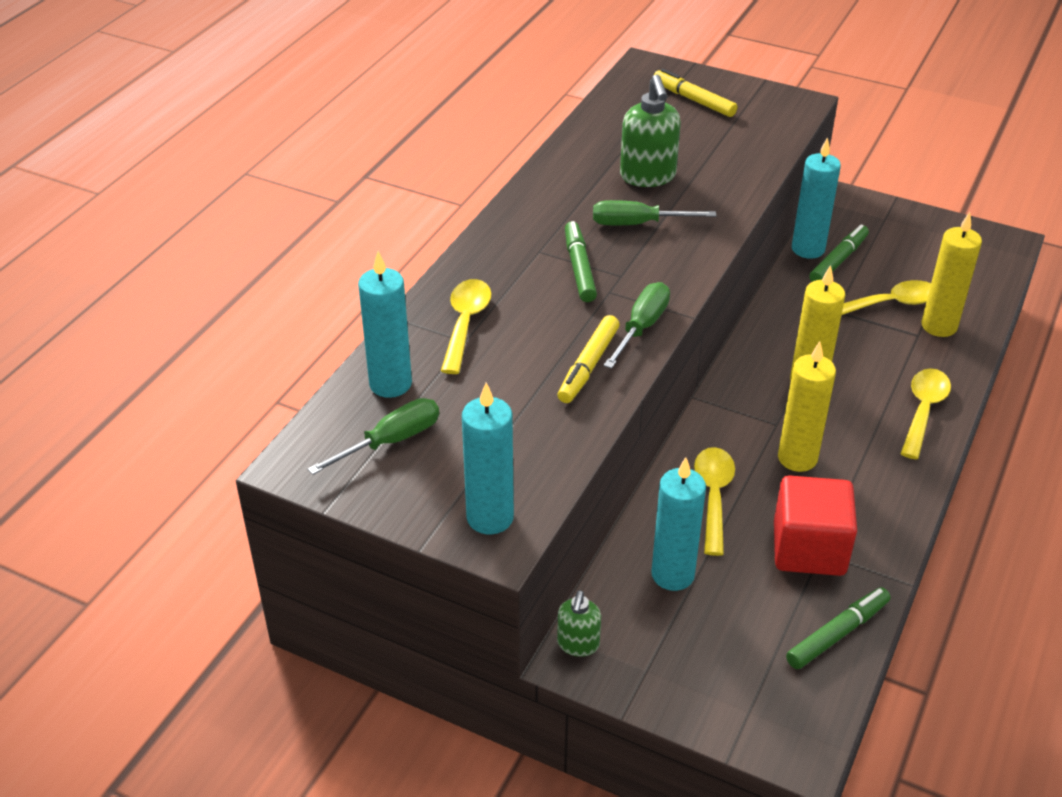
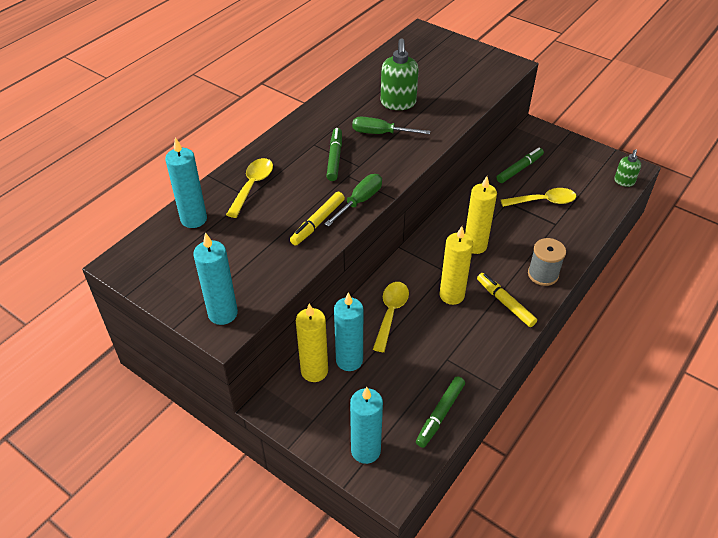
camera: 10 degrees right, 5 degrees up
green screwdriver [308,398,439,475] -> none
green soap dispenser [557,590,601,657] -> green soap dispenser moved to [614,149,641,187]
yellow marker [653,69,737,117] -> yellow marker moved to [477,273,537,327]
red cube [774,475,857,576] -> none
green marker [786,587,890,669] -> green marker turned 150 degrees clockwise [416,376,465,448]
turquoise candle [792,137,841,259] -> turquoise candle moved to [350,387,383,464]
yellow spoon [900,368,951,459] -> grey spool [528,238,566,286]
yellow candle [921,212,982,337] -> yellow candle moved to [296,303,328,382]

